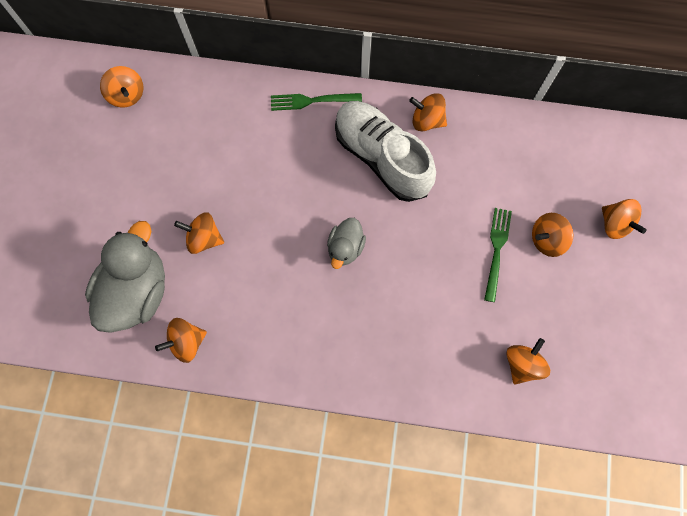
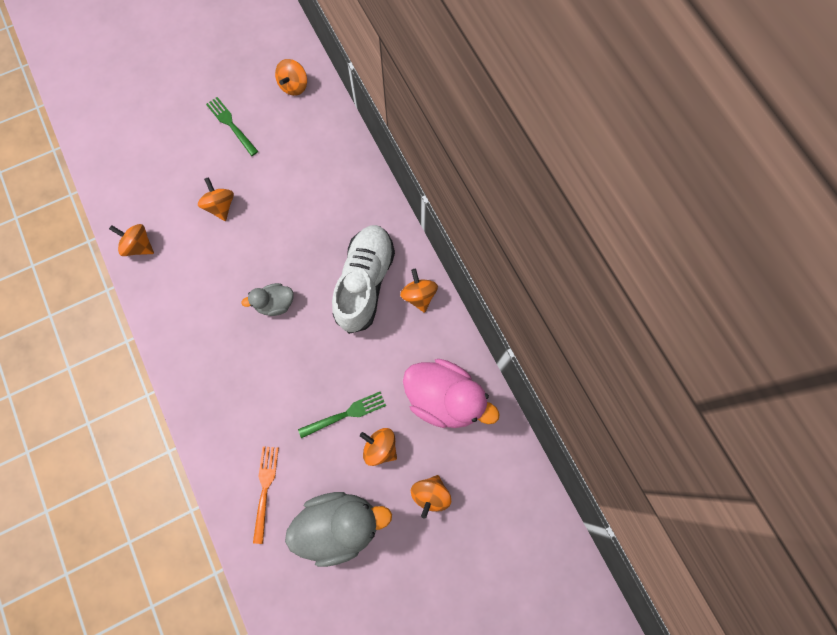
camera: 55 degrees right, 0 degrees up
grey duck [85,221,165,333] -> grey duck moved to [285,492,392,567]
green fork [271,93,362,111] -> green fork moved to [206,97,258,156]
orange spinning top [506,338,550,385] -> orange fork [253,446,279,544]
none -> pink duck [403,359,500,428]

